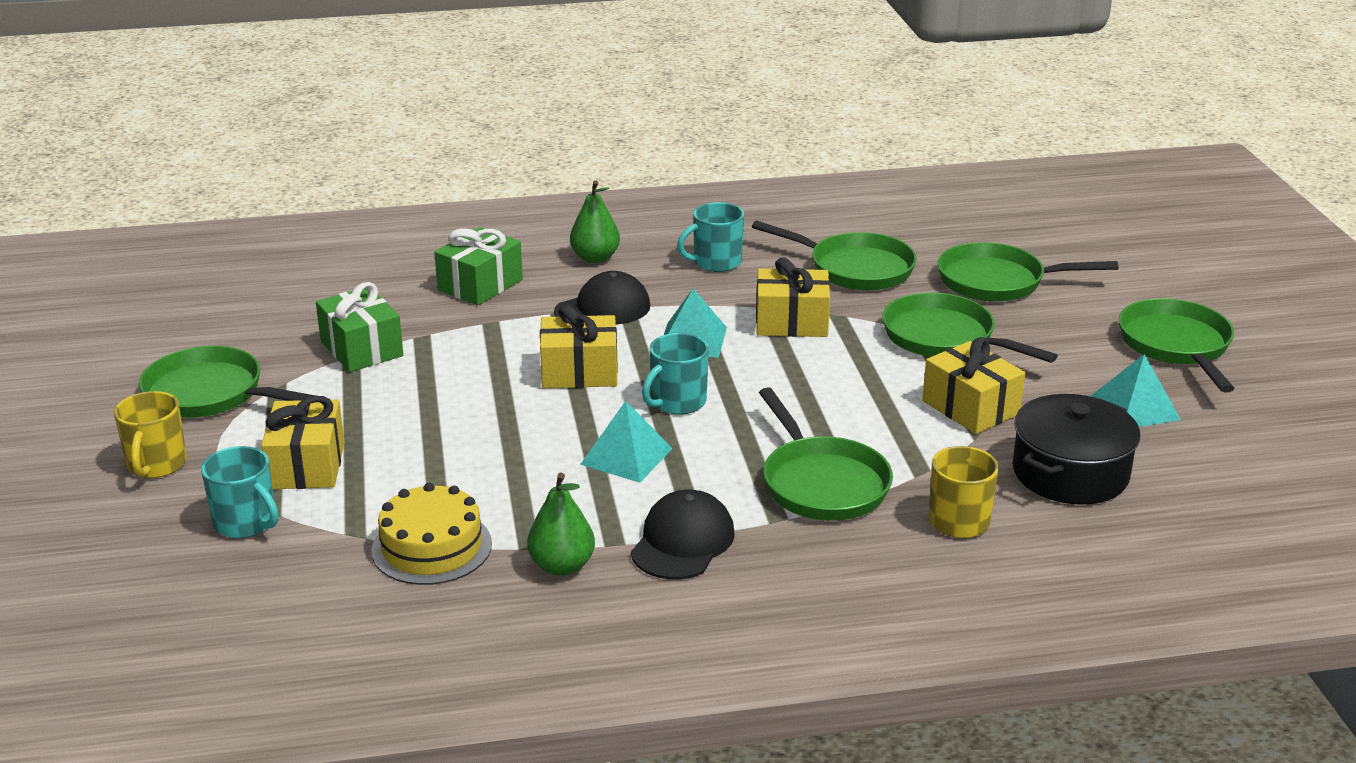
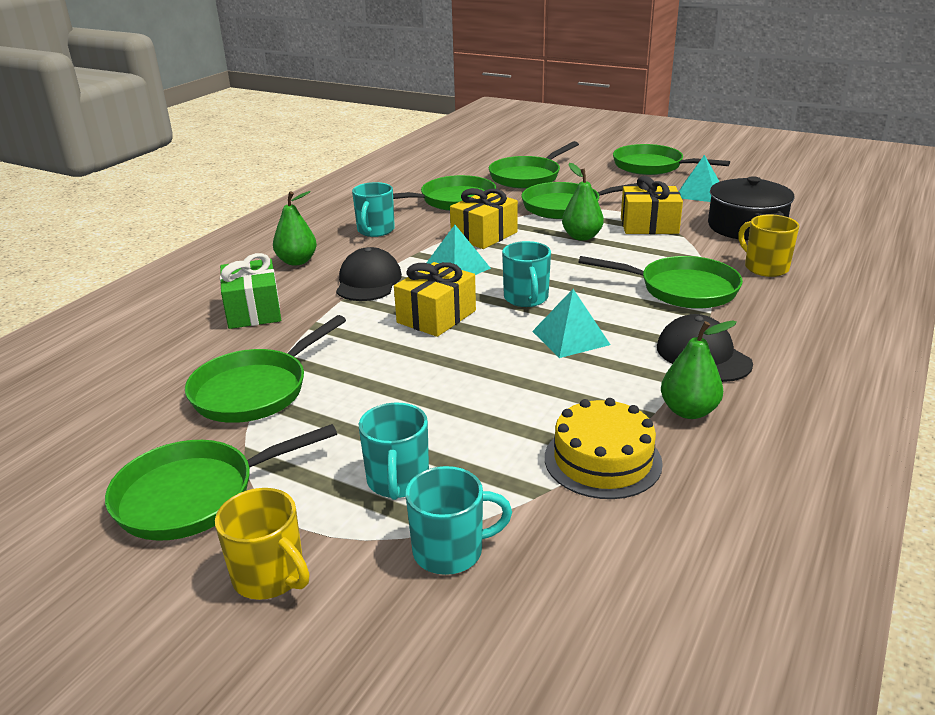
camera: 50 degrees left, 0 degrees up
yellow gift [261,396,345,489] -> turquoise mug [359,403,429,500]
green gift [316,282,403,372] -> green pan [185,315,346,423]
none -> green pear [562,163,604,241]

